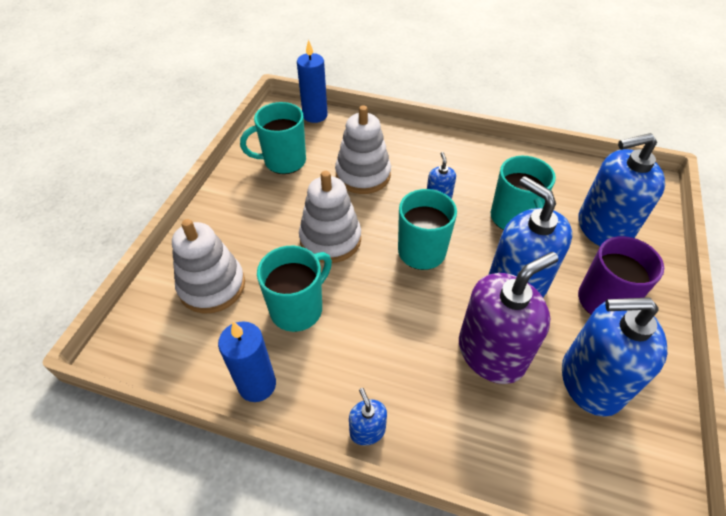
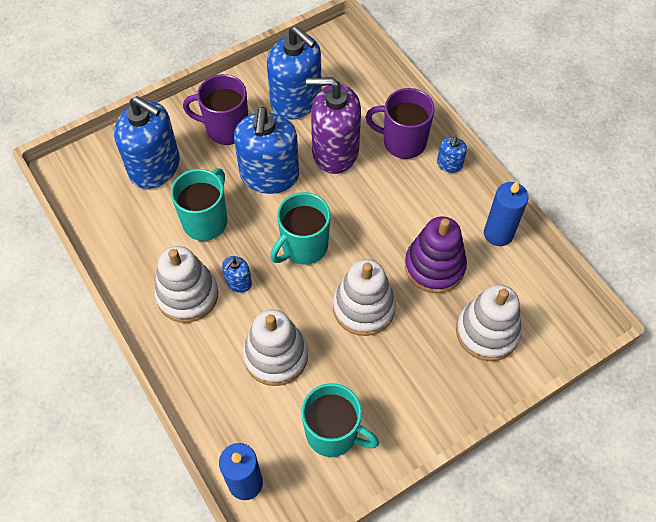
camera: 140 degrees left, 10 degrees up
turquoise mug [257,246,332,332] -> purple stacking toy [405,217,467,293]
none -> white stacking toy [154,246,218,323]
none -> purple mug [365,88,435,159]

